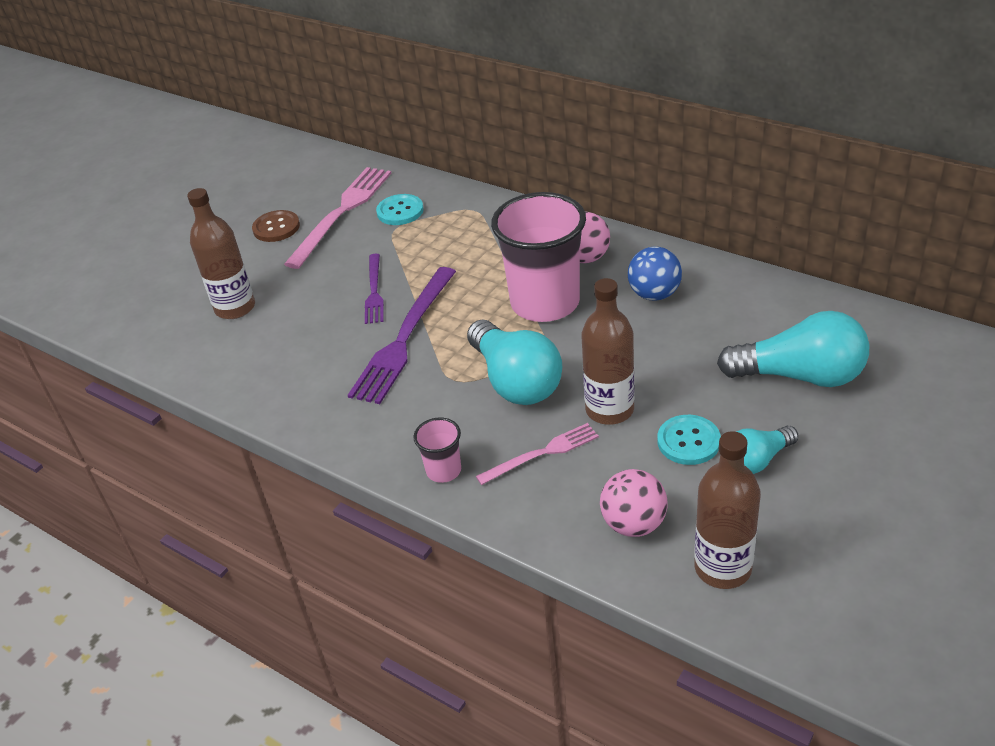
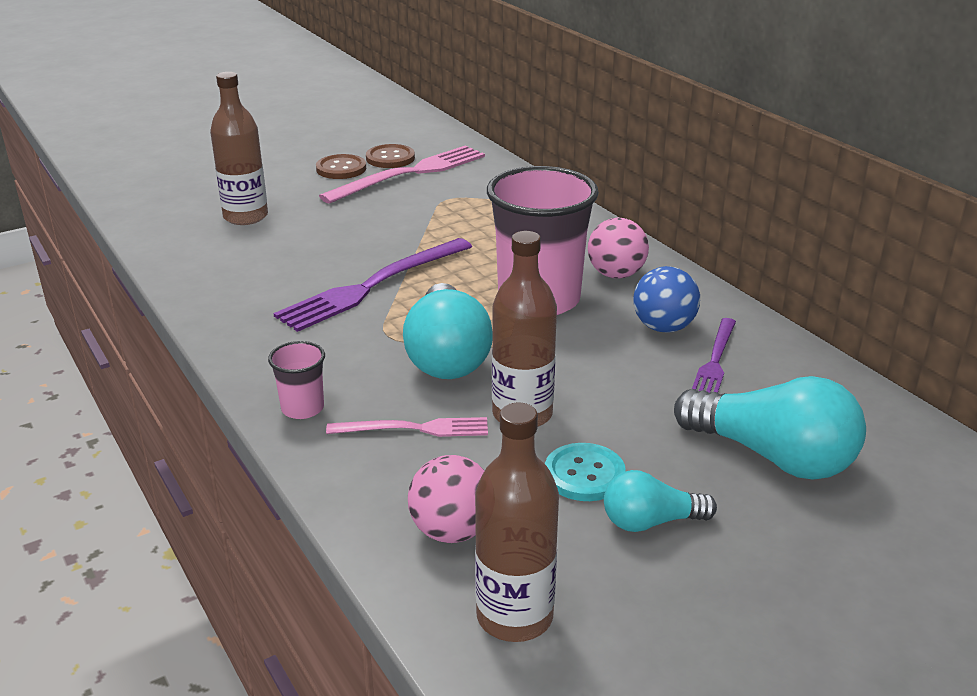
camera: 20 degrees right, 10 degrees down
purple fork [365,254,384,324] -> purple fork moved to [692,318,736,393]
turquoise button [376,194,424,225] -> none
none -> brown button [366,144,415,168]

